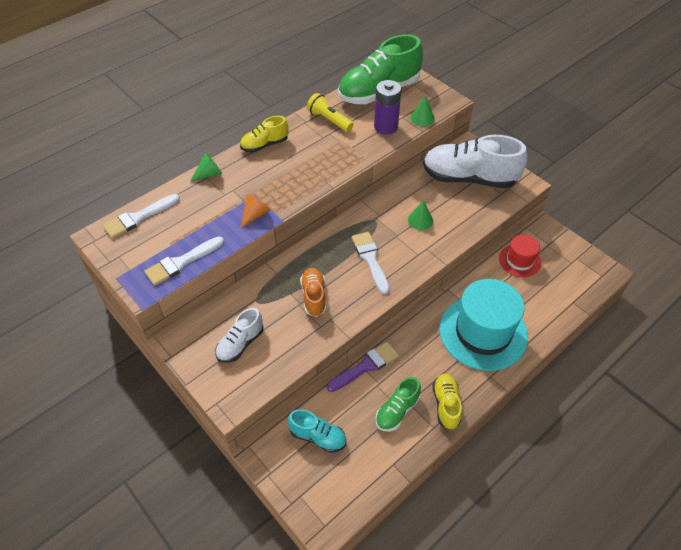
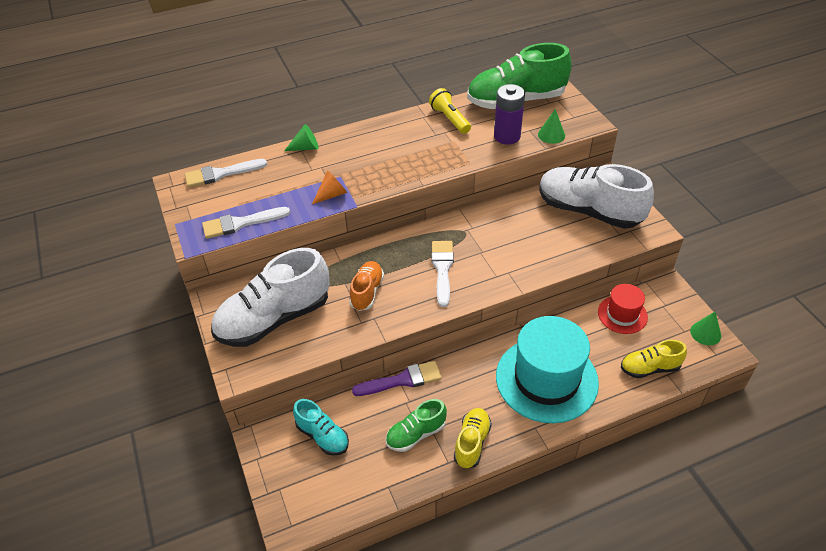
camera: 20 degrees right, 5 degrees down
white shoe [215,308,263,363] -> white shoe [211,248,329,347], size x1.96
yellow shoe [240,116,289,153] -> yellow shoe moved to [621,340,687,378]
green cone [408,200,433,230] -> green cone moved to [690,311,721,345]

